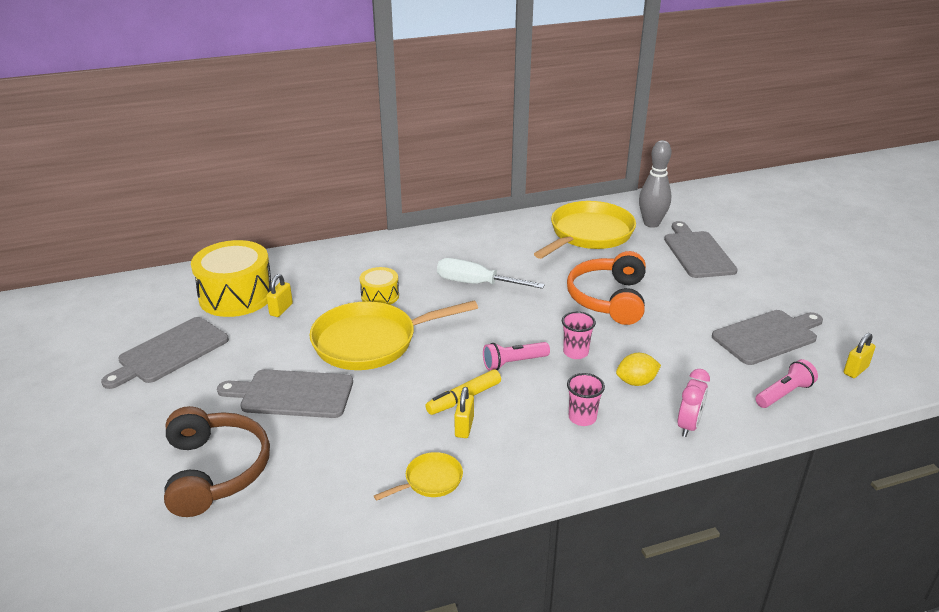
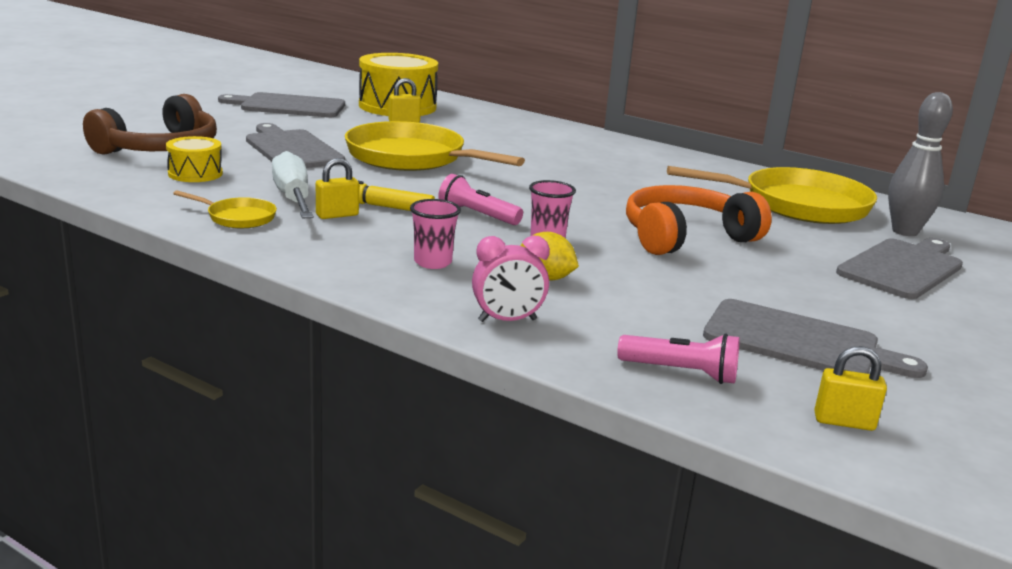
camera: 50 degrees right, 10 degrees down
yellow drum [359,267,399,305] -> yellow drum moved to [166,136,223,182]
white screwdriver [437,258,545,289] -> white screwdriver moved to [272,151,314,218]

